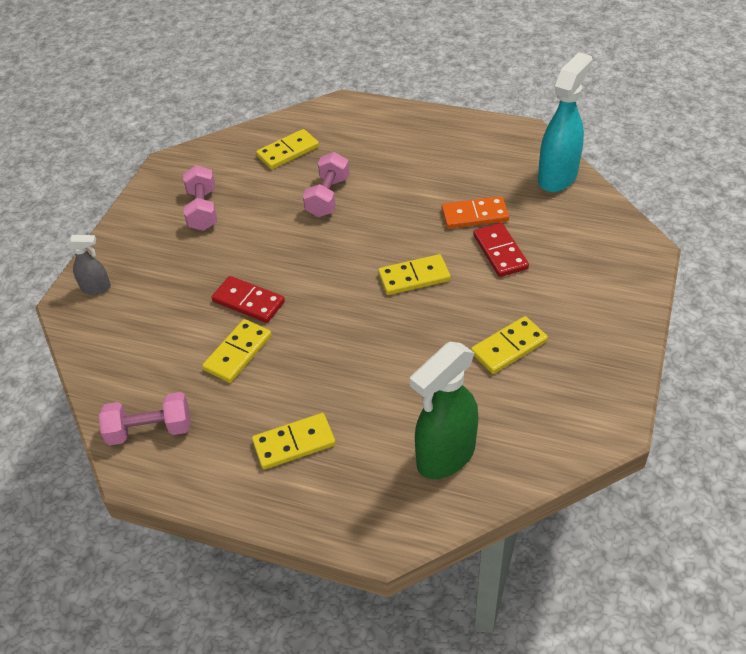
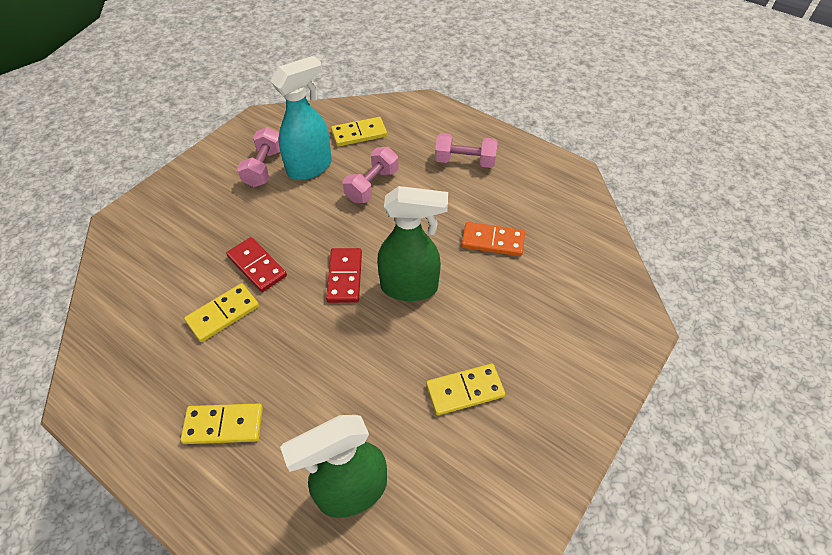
camera: 15 degrees right, 5 degrees up
grey spray bottle [66,235,111,295] -> none
pink dumbbell [99,392,191,445] -> pink dumbbell moved to [435,133,498,168]
yellow domino [378,254,451,295] -> green spray bottle [377,186,448,301]
red domino [473,223,529,277] -> red domino moved to [326,248,362,303]
turquoise spray bottle [538,52,592,192] -> turquoise spray bottle moved to [271,56,332,180]

